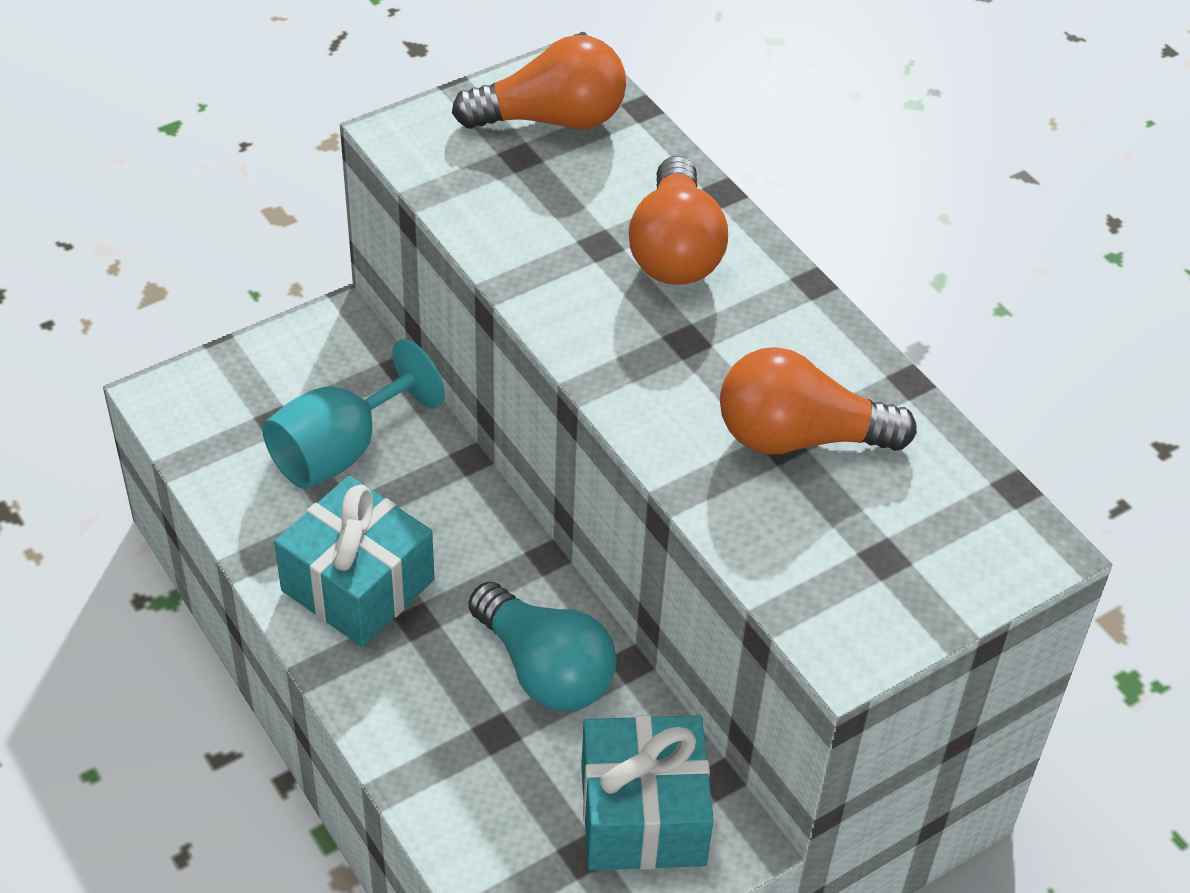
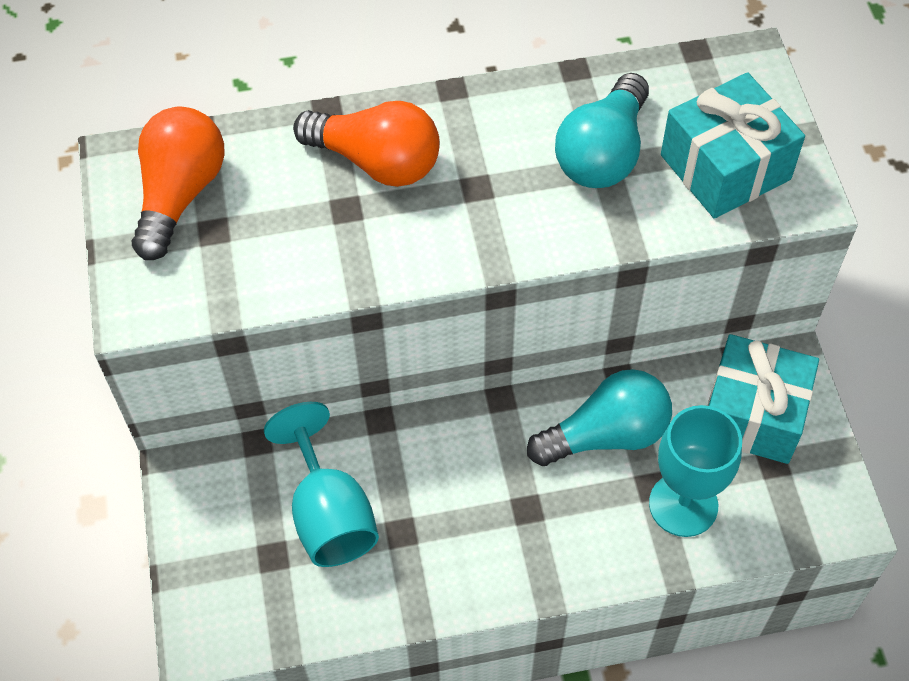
camera: 65 degrees left, 10 degrees up
turquoise gift [274,476,435,647] -> turquoise gift moved to [661,72,805,219]
orange light bulb [720,347,917,454] -> turquoise light bulb [555,73,649,188]
none -> turquoise goblet [649,405,742,537]

